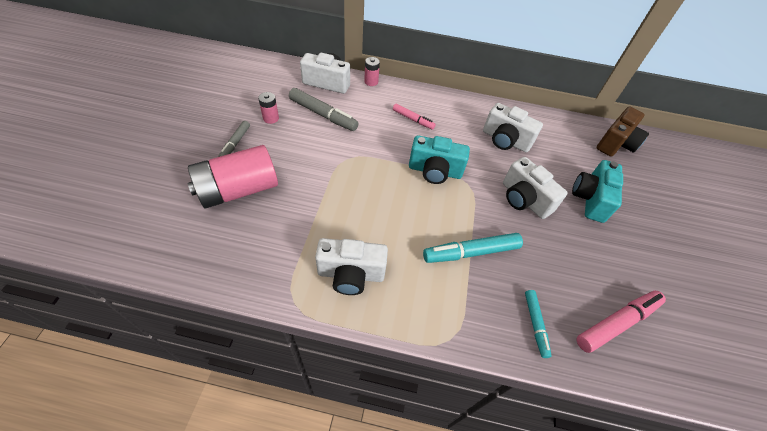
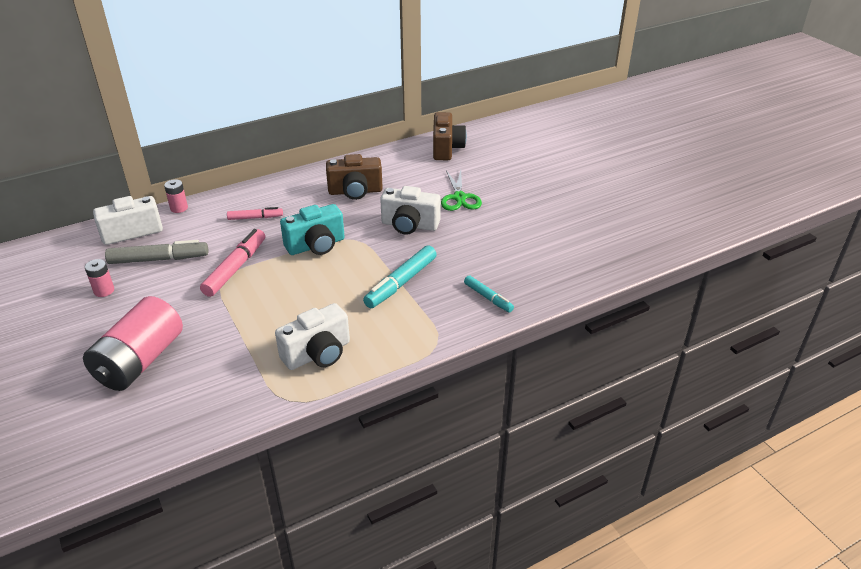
camera: 35 degrees left, 15 degrees down
grey marker [218,121,250,157] -> none
white camera [483,103,543,152] -> brown camera [326,154,383,200]
turquoise camera [572,160,623,223] -> green scissors [441,170,482,211]
pink marker [577,291,666,353] -> pink marker moved to [200,229,265,297]

